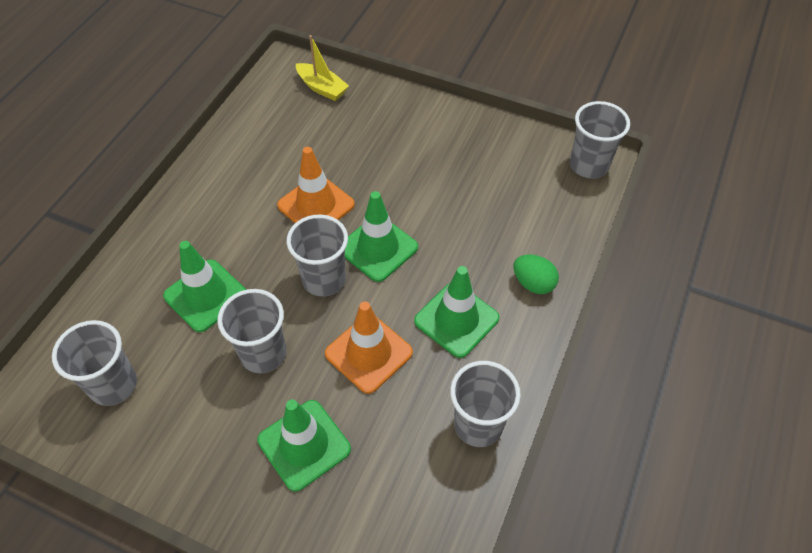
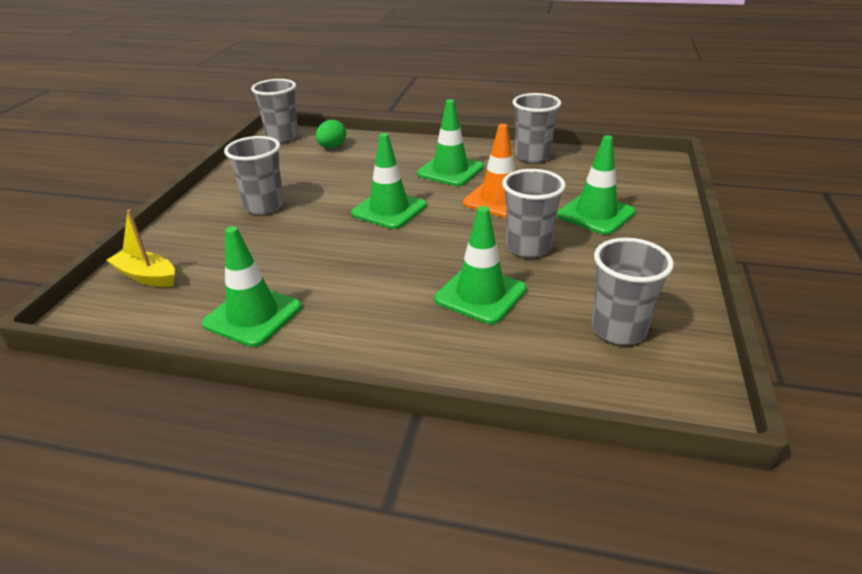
camera: 100 degrees left, 20 degrees down
orange traffic cone [277,147,355,223] -> none
grey cup [286,214,348,297] -> grey cup moved to [224,136,284,215]
yellow boat [296,35,349,101] -> yellow boat turned 90 degrees counterclockwise [106,209,175,287]
green egg [513,254,559,294] -> green egg moved to [316,120,346,148]
none -> green traffic cone [202,226,302,347]

